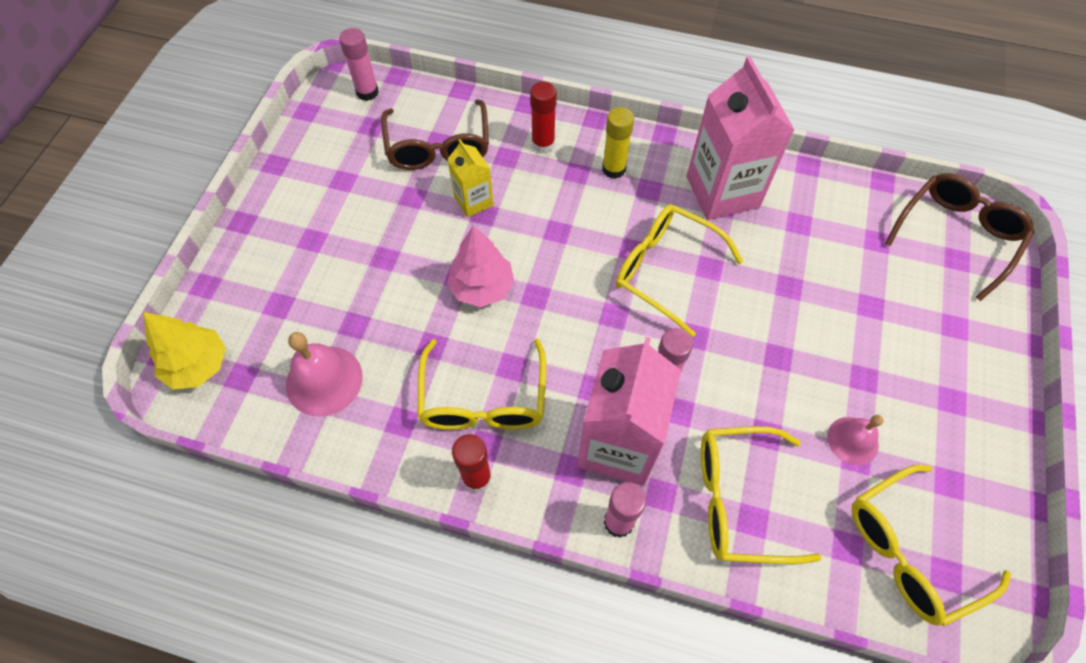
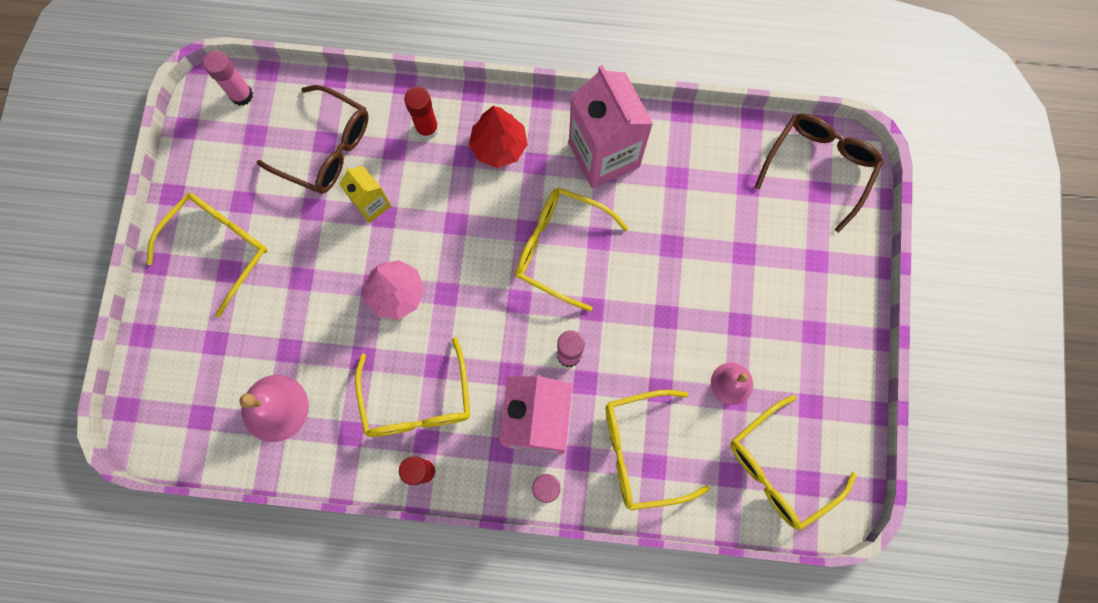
camera: 10 degrees left, 15 degrees up
yellow tree [143,312,226,390] -> none
brown glasses [381,99,489,170] -> brown glasses turned 45 degrees counterclockwise [257,85,369,194]
yellow glue stick [602,107,634,179] -> red tree [469,106,528,168]
none -> yellow glasses [147,193,268,317]

